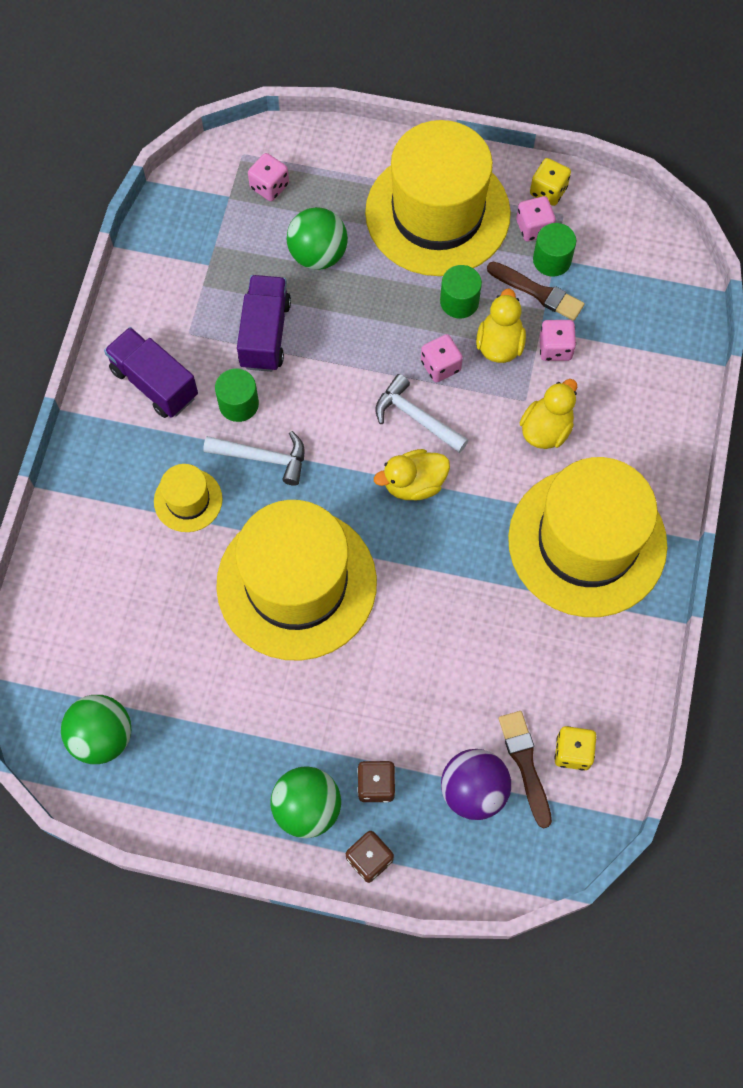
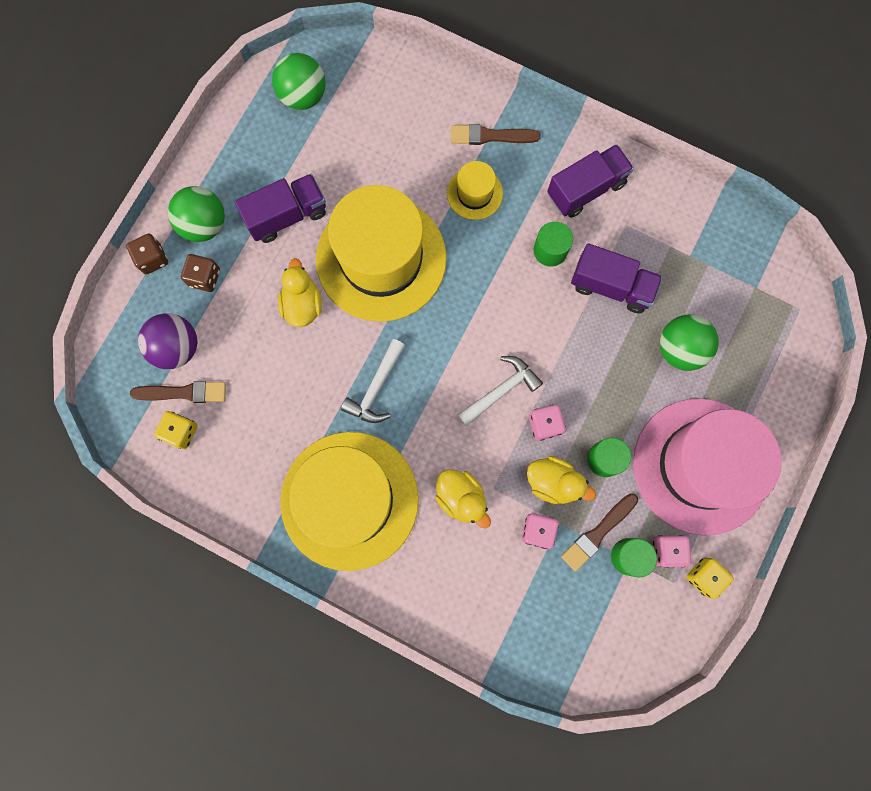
camera: 105 degrees right, 10 degrees up
white hammer [203,431,304,486] -> white hammer moved to [341,339,405,423]
pink dice [248,153,289,201] -> none
yellow hat [365,120,511,276] -> pink hat [633,398,782,536]
yellow duck [374,449,450,501] -> yellow duck moved to [278,258,322,327]
none -> purple truck [235,174,326,243]
none -> brown brush [451,124,541,145]

